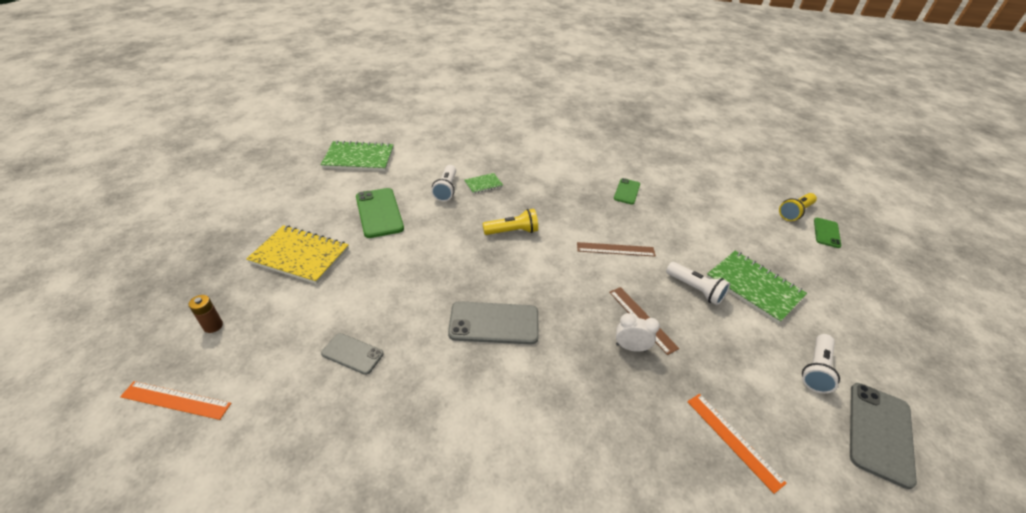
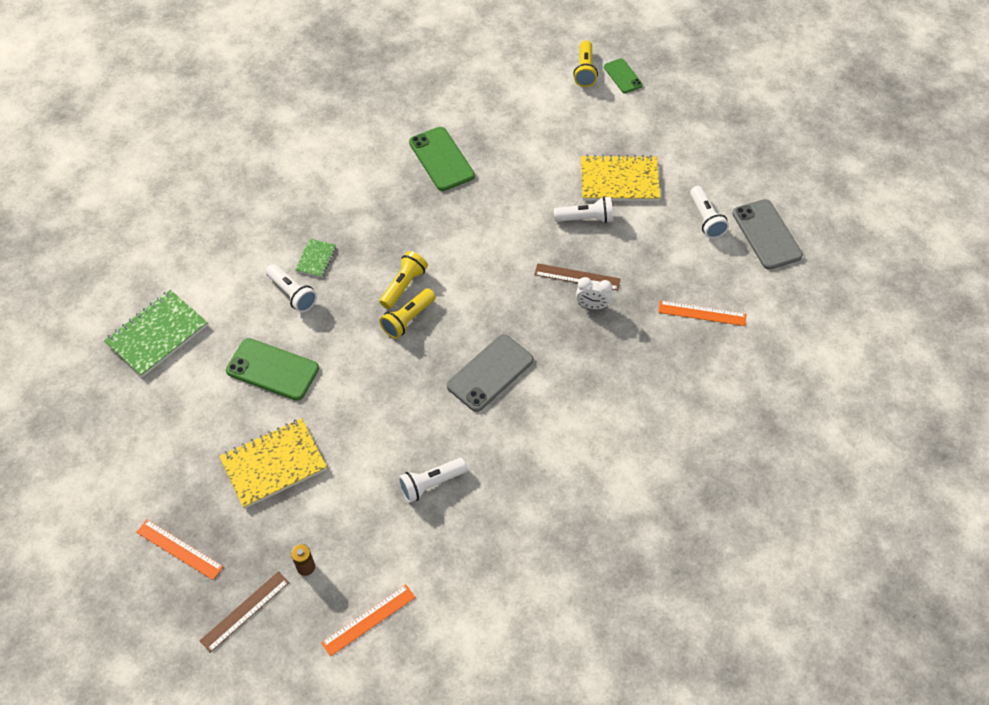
camera: 45 degrees left, 15 degrees up
grey phone [321,333,384,375] -> white flashlight [398,458,467,503]
brown ruler [577,242,656,257] -> brown ruler moved to [199,571,289,653]
green phone [614,178,640,204] -> green phone [409,127,475,191], size x1.67
white clock [616,313,660,352] -> white clock turned 135 degrees counterclockwise [576,277,612,309]
green notebook [706,251,807,324] -> yellow notebook [581,155,660,201]
none -> orange ruler [136,520,224,580]
none -> yellow flashlight [380,288,436,339]

